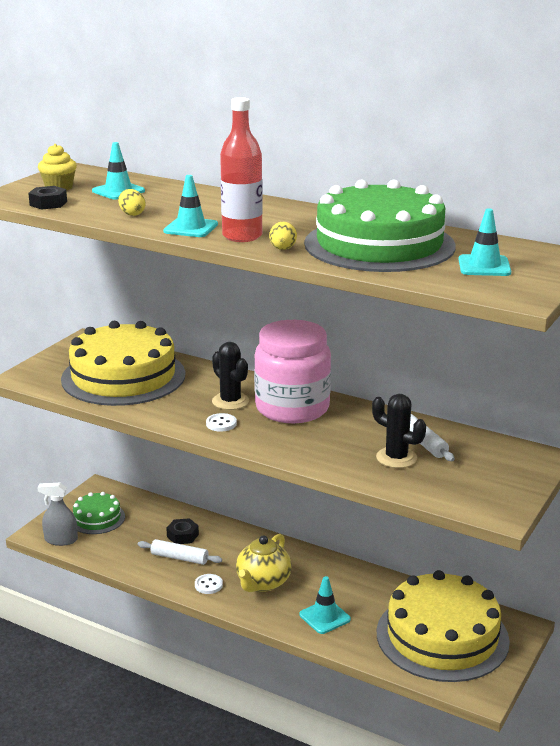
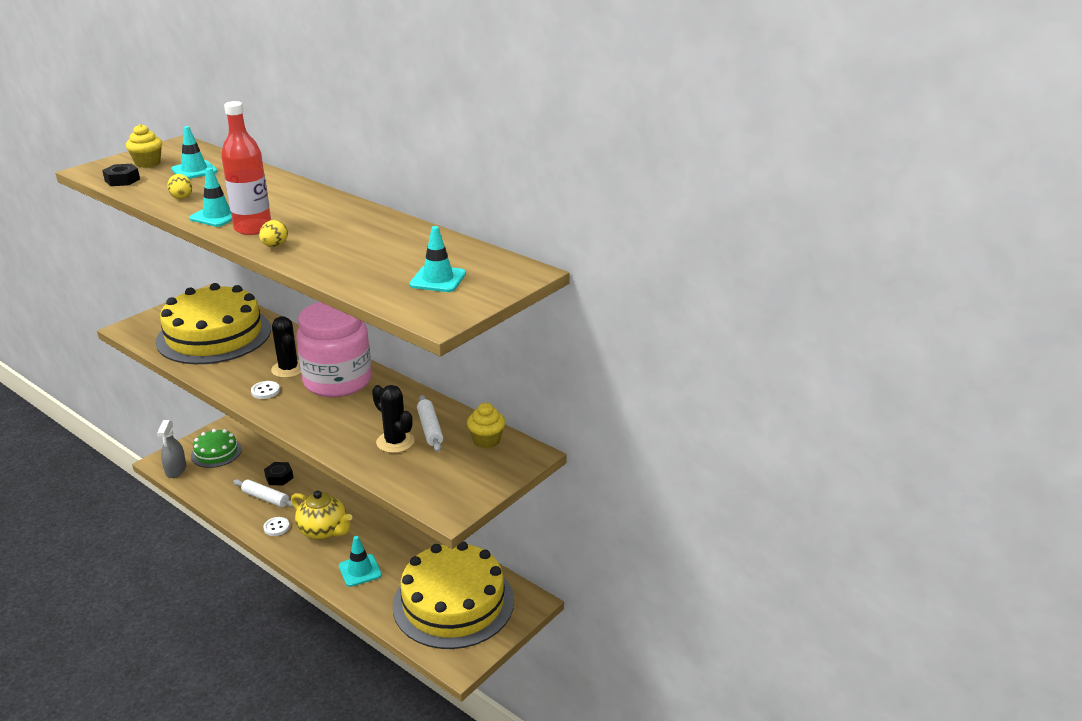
camera: 10 degrees right, 5 degrees up
grey spray bottle [37,483,78,546] -> grey spray bottle turned 105 degrees counterclockwise [157,420,186,478]
yellow teapot [236,534,292,592] -> yellow teapot turned 90 degrees counterclockwise [291,491,352,540]
green cake [304,179,456,272] -> none
none -> yellow cupcake [467,403,505,449]

